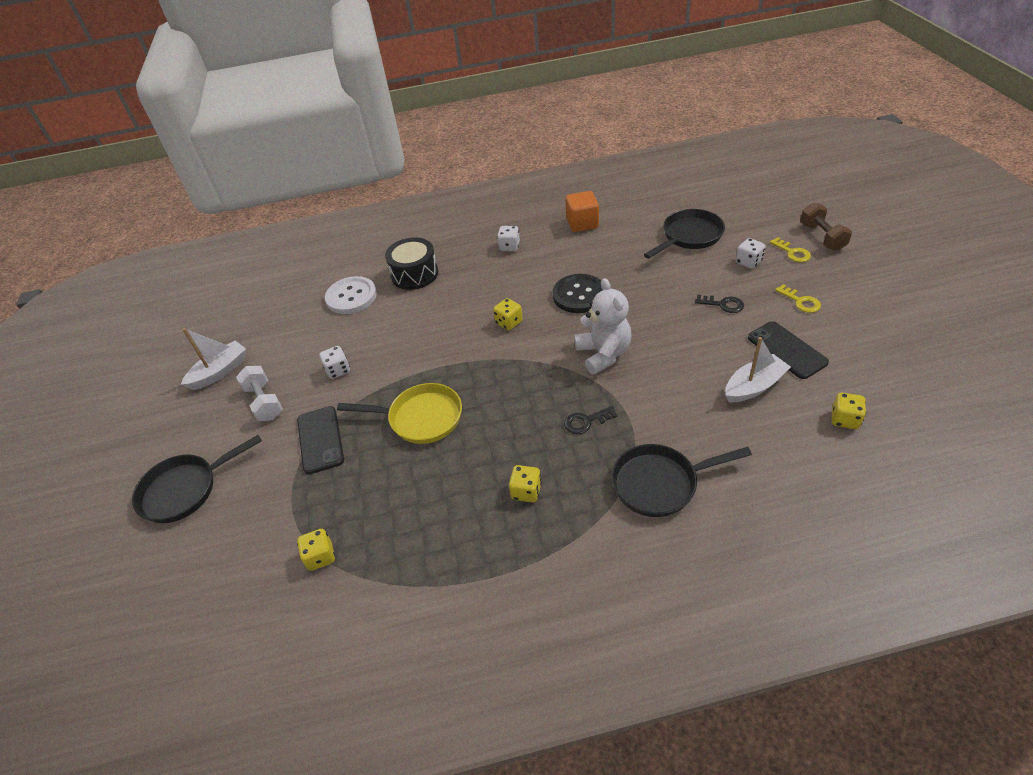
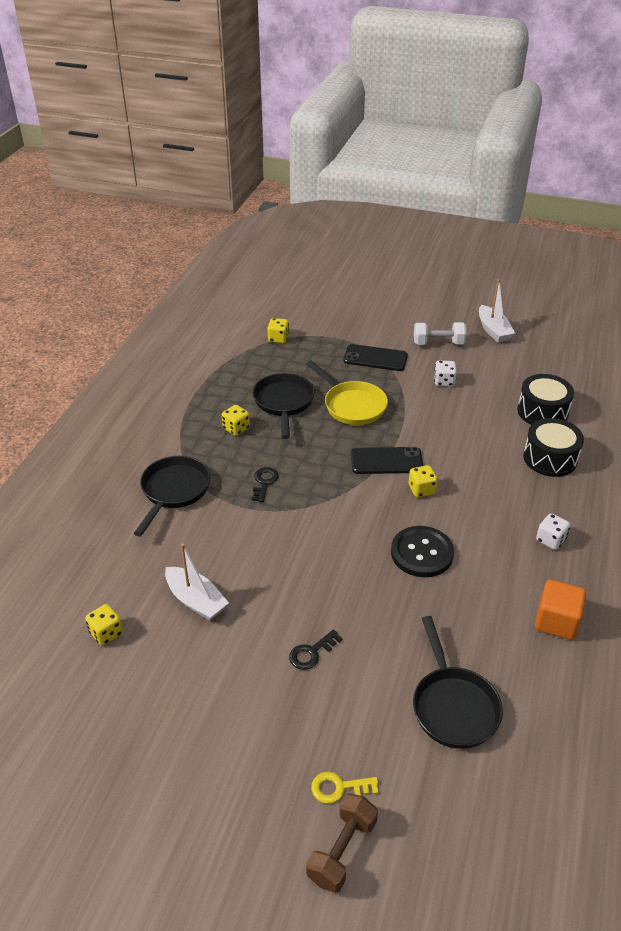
camera: 115 degrees right, 5 degrees down
black pan [132,435,262,523] -> black pan moved to [253,373,315,439]
white button [325,276,377,314] -> black drum [517,374,574,425]
yellow pan [337,383,462,444] -> yellow pan turned 75 degrees counterclockwise [307,361,388,425]
white teddy bear [574,278,631,375] -> none
white boat [725,337,791,402] -> white boat turned 45 degrees counterclockwise [165,543,229,621]
white dice [736,238,766,269] -> none
black phone [748,321,829,379] -> black phone moved to [351,447,423,474]
yellow key [775,284,821,313] -> none
brown dumbbell [800,202,852,251] -> brown dumbbell turned 75 degrees counterclockwise [306,793,378,893]

